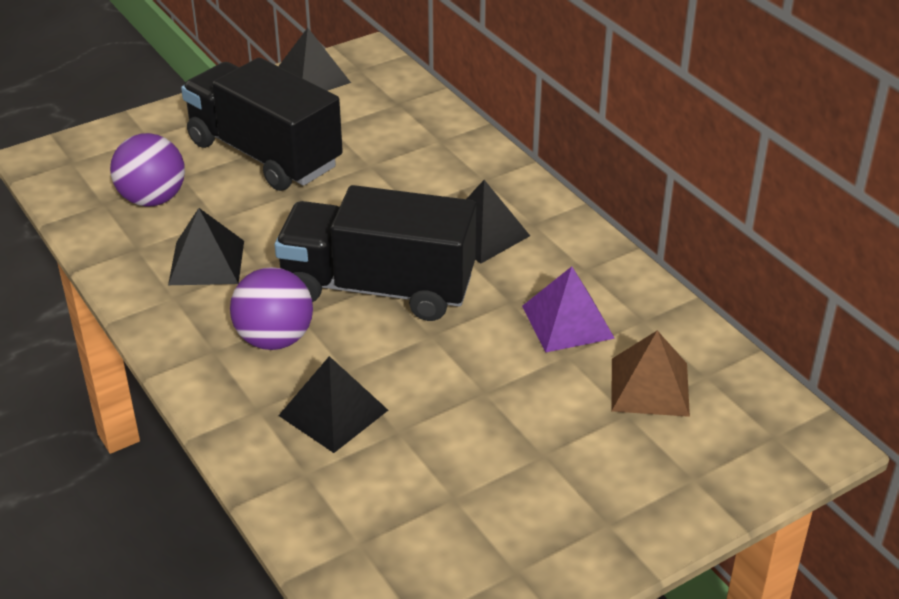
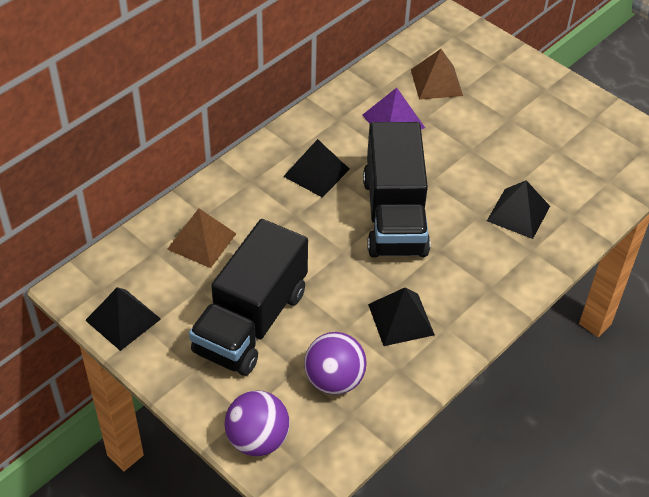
camera: 105 degrees left, 10 degrees up
purple ball [230,267,313,350] -> purple ball moved to [224,391,290,456]
none -> brown pyramid [167,208,236,268]

